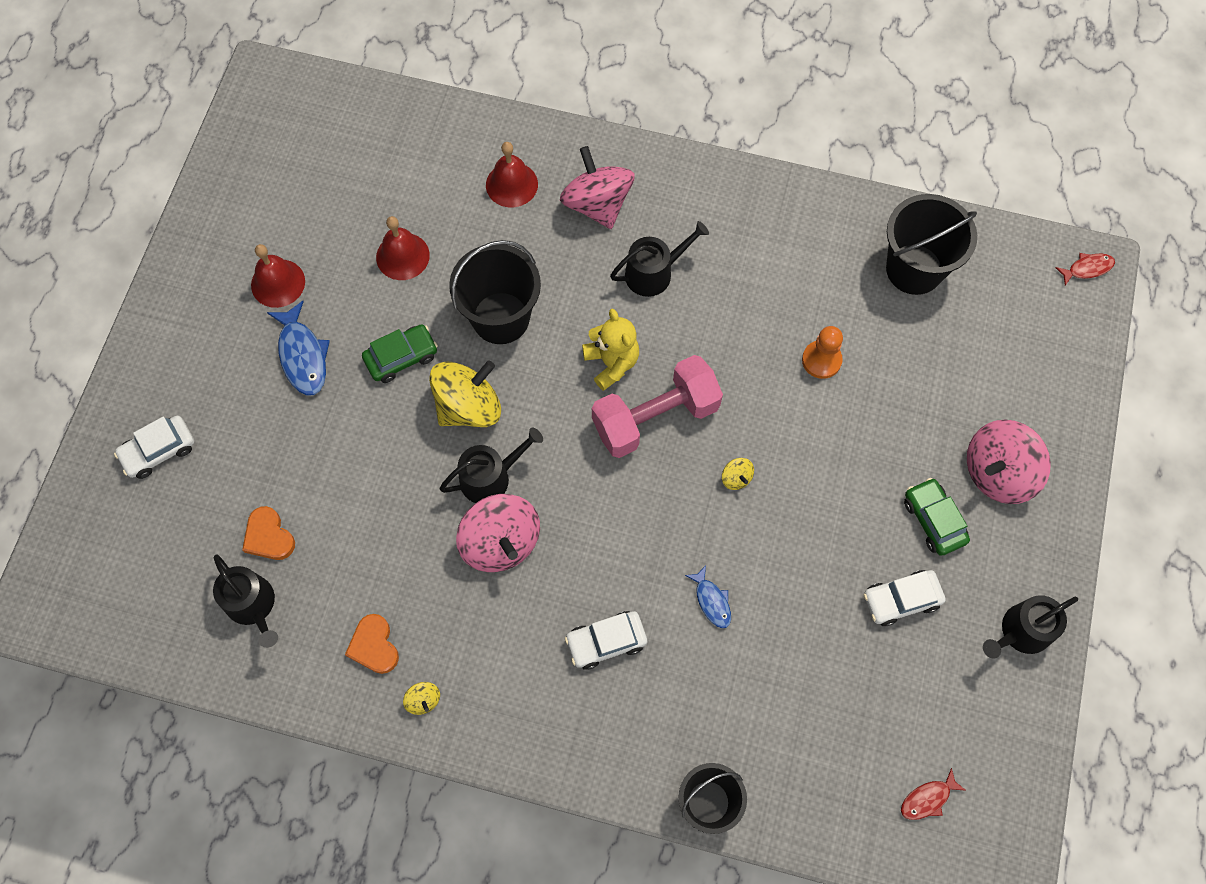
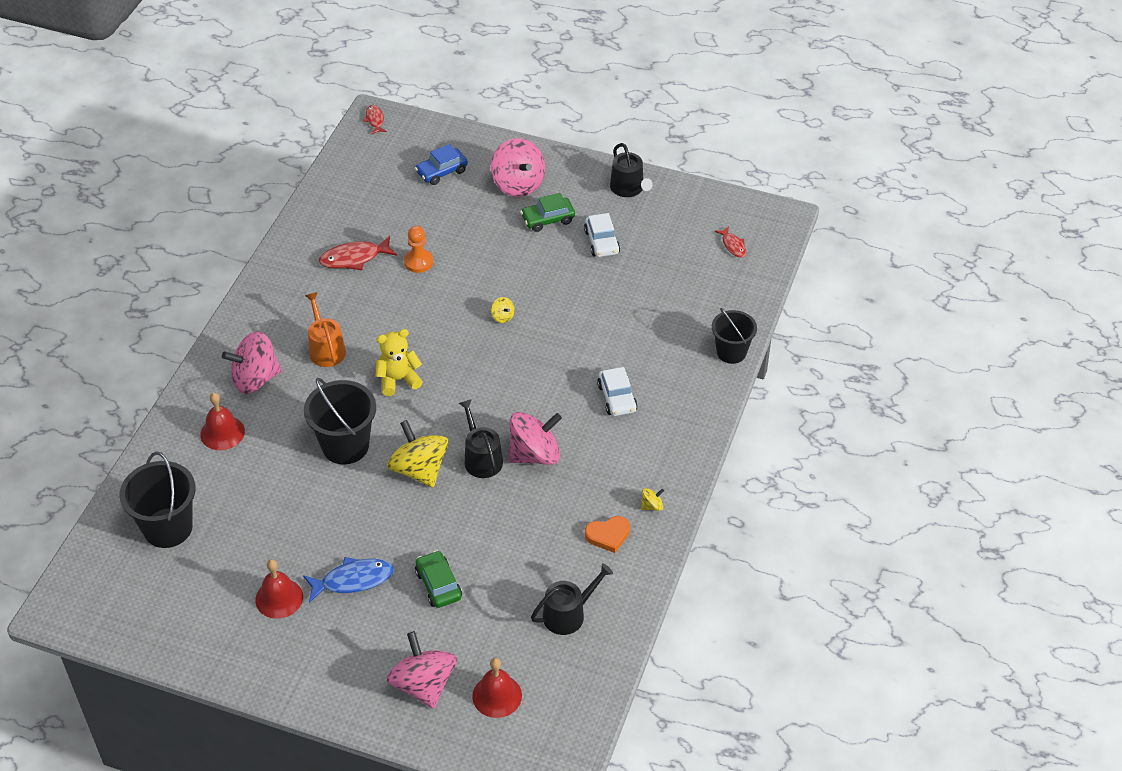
camera: 85 degrees left, 20 degrees down
white car [114,416,194,479] -> pink spinning top [387,631,457,709]
orange heart [242,506,295,560] -> none
green car [362,324,438,383] -> green car moved to [415,550,462,608]
red bell [376,216,430,280] -> red bell moved to [472,658,522,718]
pink dumbbell [592,355,723,458] -> none
black watering can [610,221,709,297] -> orange watering can [305,292,346,367]
blue fish [685,565,731,628] -> none
yellow spinning top [722,458,754,490] -> yellow spinning top turned 75 degrees clockwise [491,297,515,323]
black bucket [886,194,977,295] -> black bucket moved to [120,451,196,548]
none -> red fish [319,236,397,270]
none -> blue car [415,144,468,185]

